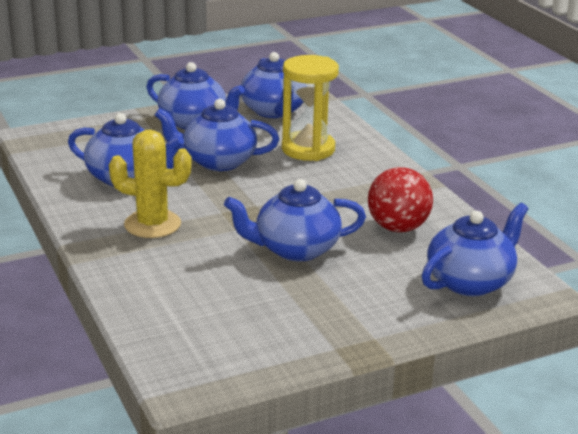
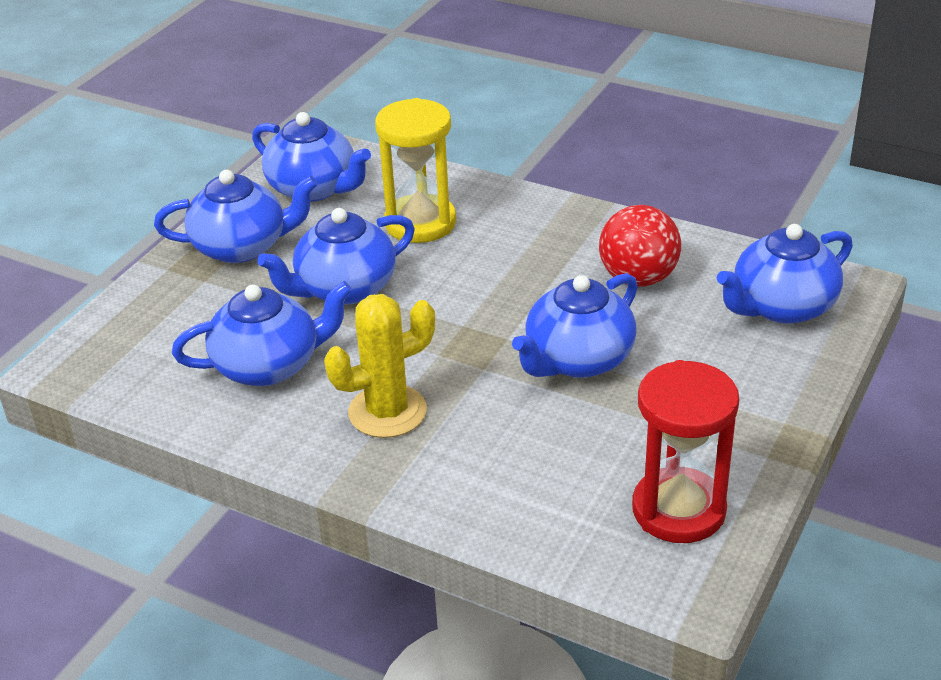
camera: 35 degrees left, 10 degrees up
blue teapot [422,203,528,296] -> blue teapot turned 135 degrees counterclockwise [717,224,853,324]
none -> red hourglass [632,360,739,543]

